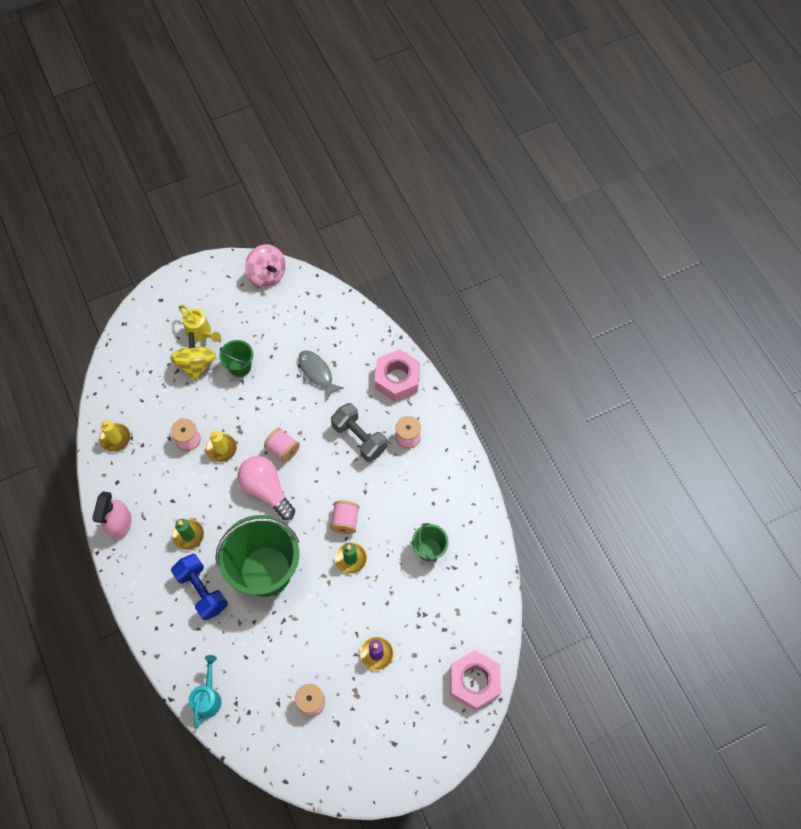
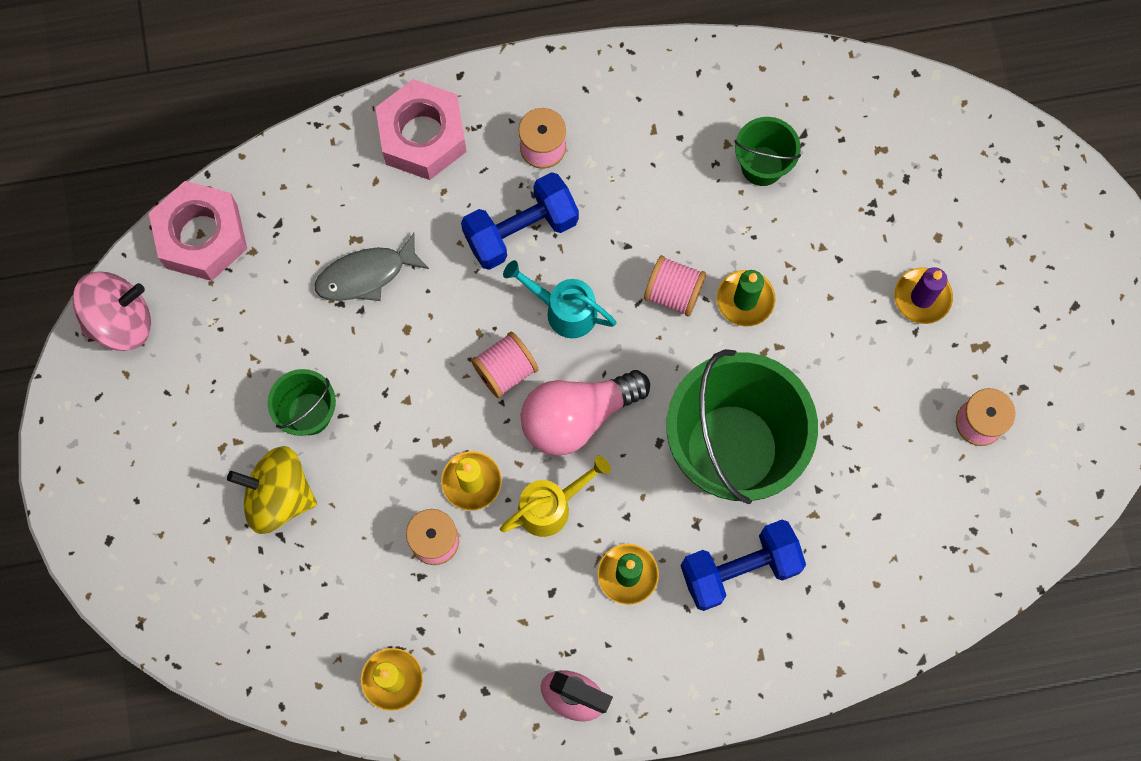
camera: 75 degrees left, 10 degrees up
yellow watering can [179,305,221,342] -> yellow watering can moved to [500,456,611,537]
turquoise watering can [189,655,221,729] -> turquoise watering can moved to [503,260,617,338]
grey dumbbell [331,403,387,462] -> blue dumbbell [461,172,579,270]
pink nut [450,650,501,711] -> pink nut moved to [149,181,247,281]

